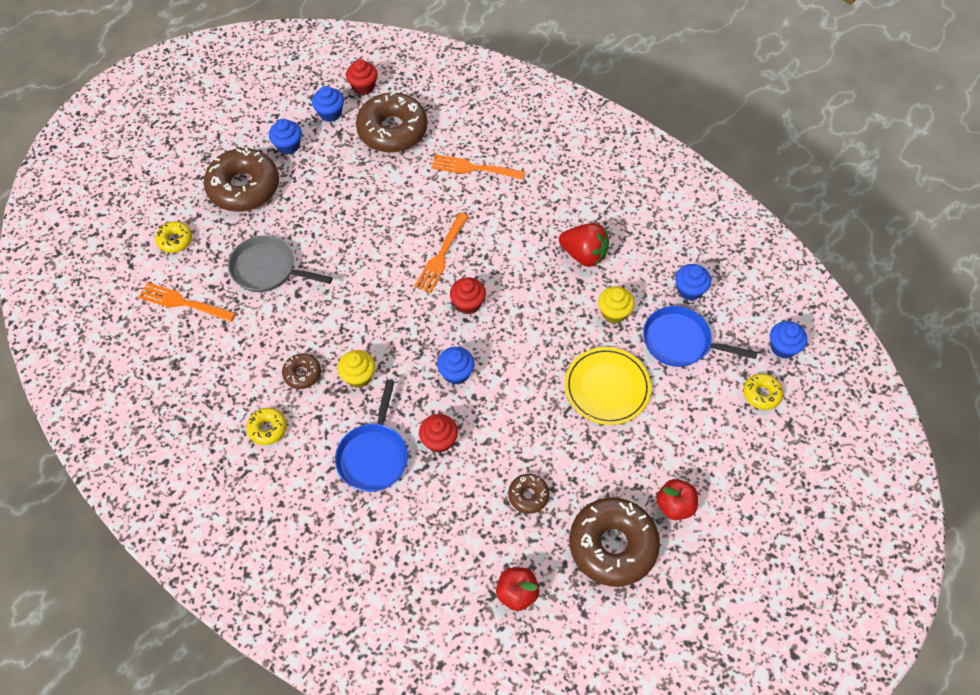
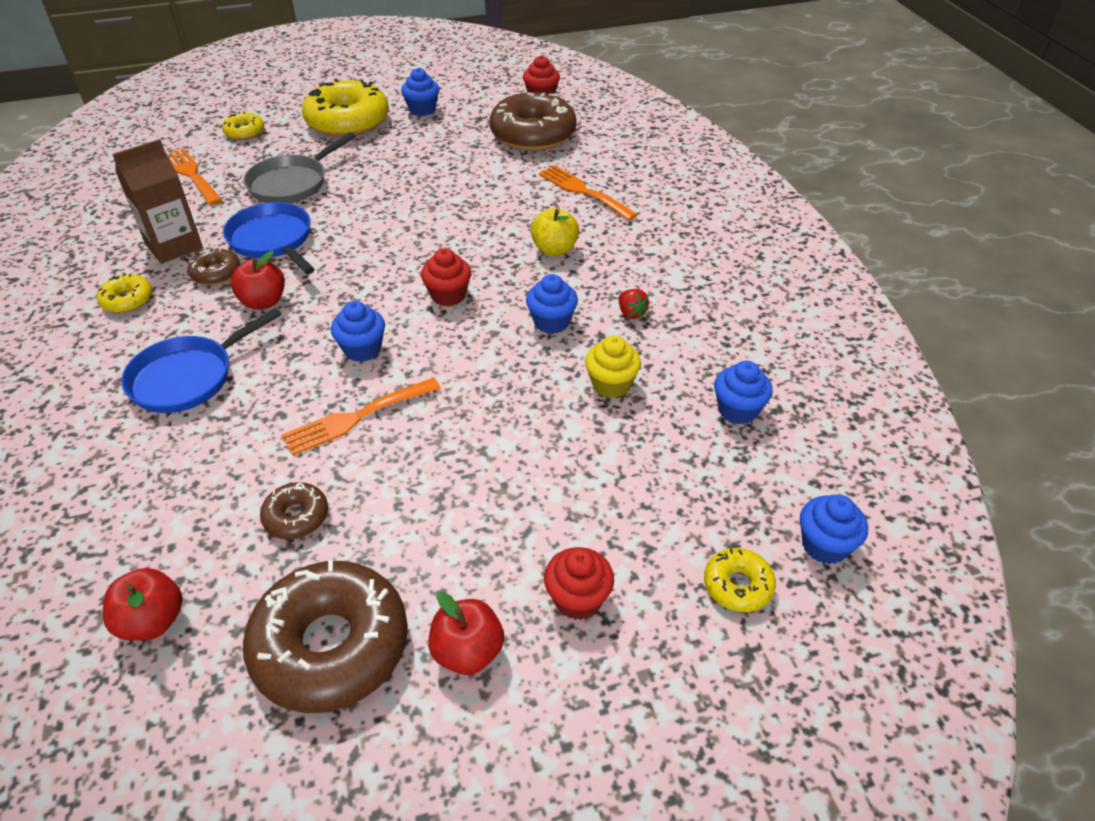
camera: 35 degrees right, 15 degrees down
brown donut [204,147,279,212] -> yellow donut [302,78,389,137]
grey pan [228,235,333,292] -> grey pan turned 105 degrees counterclockwise [243,132,356,203]
blue cupcake [312,86,344,122] -> blue cupcake moved to [526,274,578,334]
yellow cupcake [338,350,375,388] -> red apple [231,251,285,310]
orange fork [414,213,469,293] -> orange fork moved to [282,378,441,456]
red cupcake [419,414,458,453] -> red cupcake moved to [544,547,614,620]
red strawberry [559,223,609,267] -> red strawberry [619,289,649,319], size x0.48
yellow plate [565,347,651,425] -> none
blue pan [643,306,758,367] -> blue pan moved to [223,202,315,274]
none -> brown carton [112,139,203,264]
none -> yellow apple [531,208,579,256]

